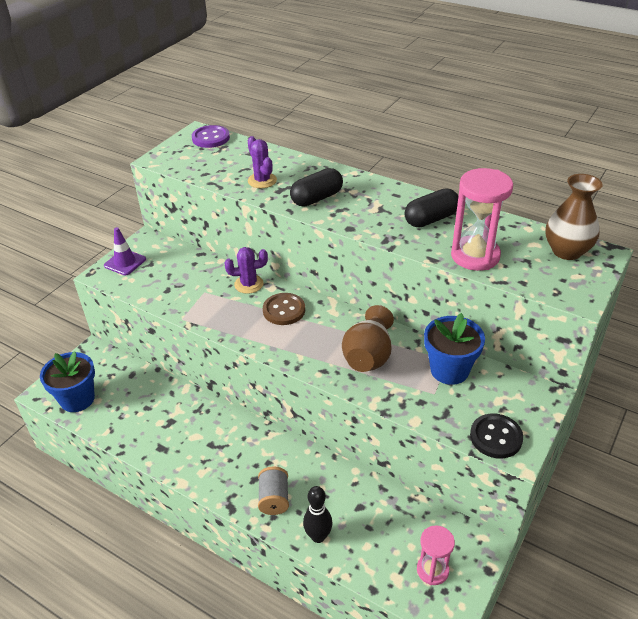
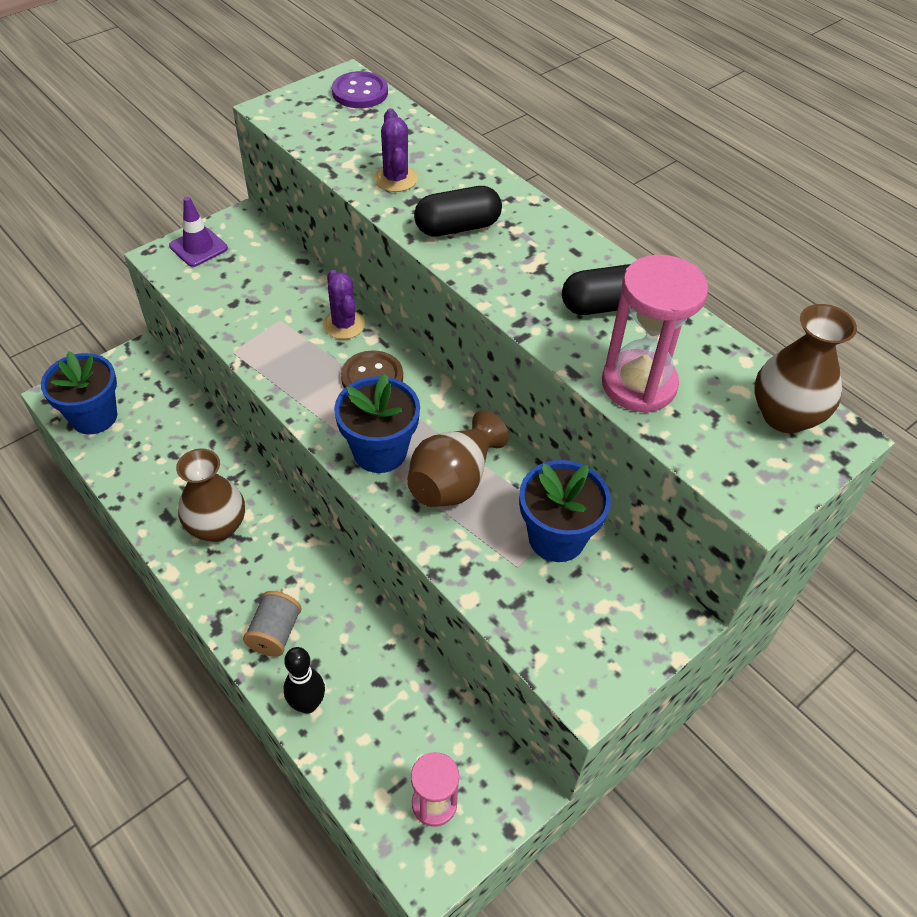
camera: 15 degrees right, 10 degrees up
purple cactus [225,247,268,294] -> purple cactus turned 60 degrees clockwise [323,270,365,339]
black button [470,413,523,459] -> none
none -> brown vase [176,448,245,542]
none -> blue flower pot [334,373,420,473]

